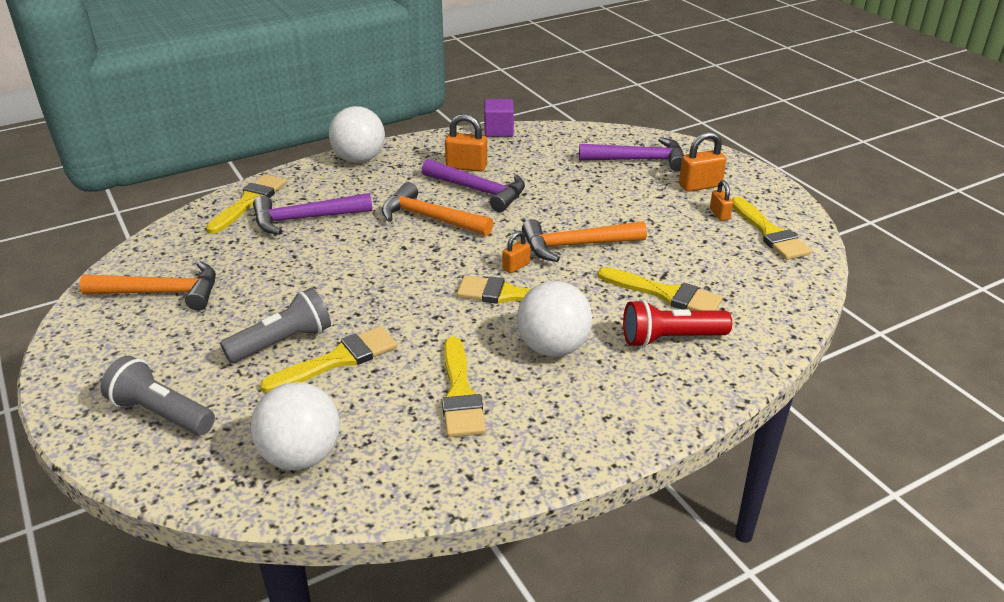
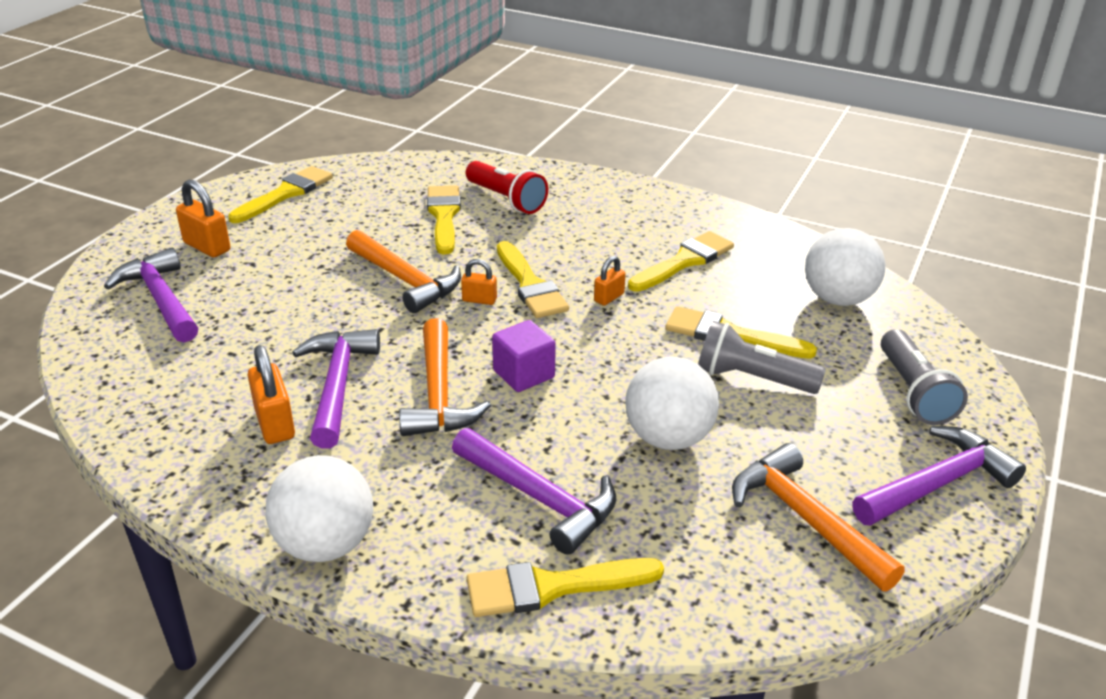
camera: 125 degrees left, 0 degrees up
purple cube [484,99,514,137] -> purple cube moved to [492,320,556,392]
white ball [517,281,592,357] -> white ball moved to [625,356,719,450]
orange padlock [710,180,733,221] -> orange padlock moved to [594,256,626,306]
none -> purple hammer [852,426,1026,526]

